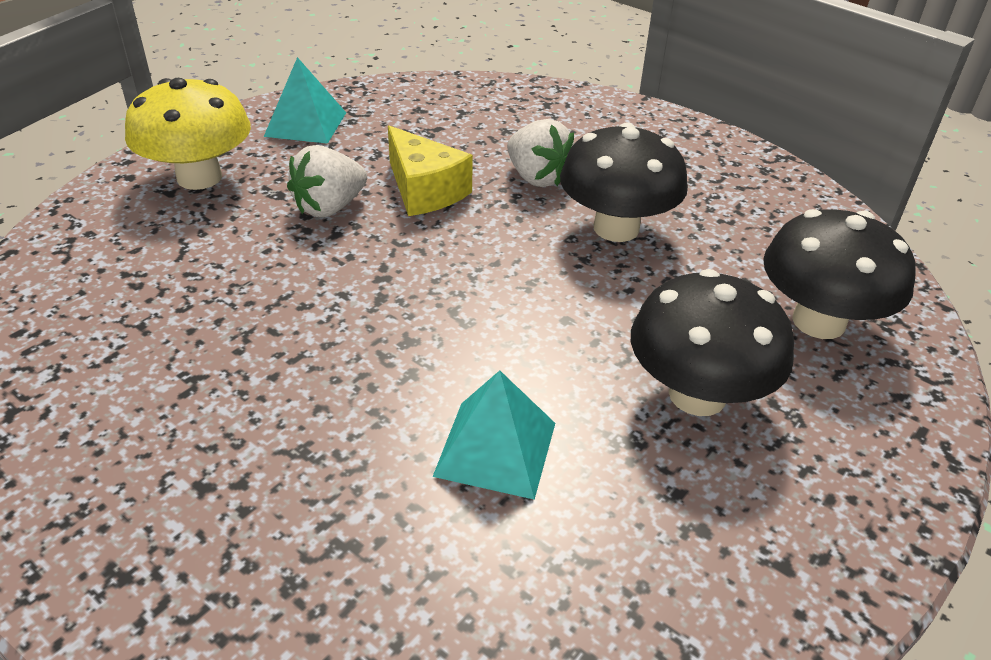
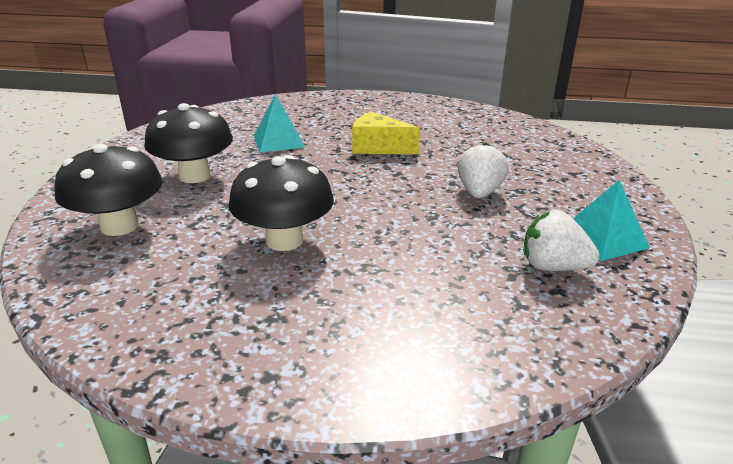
camera: 150 degrees right, 10 degrees down
yellow mushroom [125,78,251,190] -> none
yellow cheese [388,126,473,216] -> yellow cheese moved to [352,111,420,154]
white strawberry [507,119,574,187] -> white strawberry moved to [524,210,600,271]

